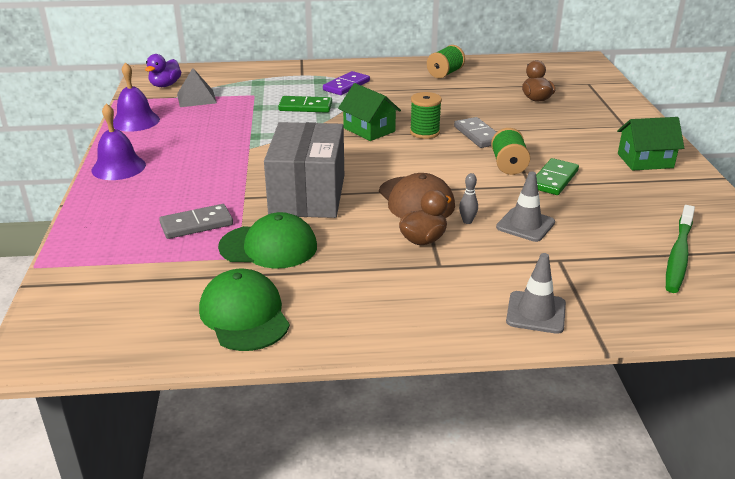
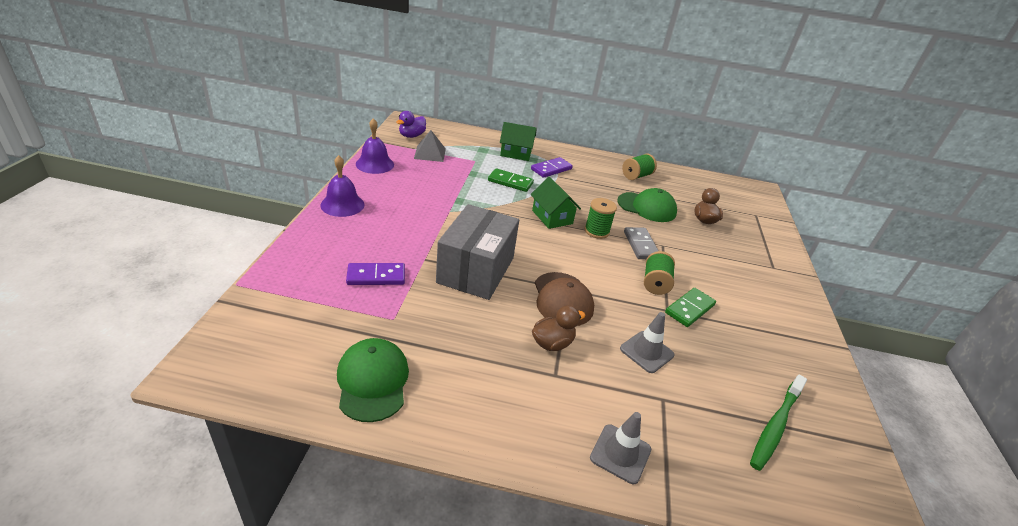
camera: 10 degrees right, 5 degrees up
grey domino [159,204,233,239] -> purple domino [346,263,405,285]
green cap [218,212,317,269] -> green cap moved to [617,188,677,222]
grey bowling pin [459,173,478,224] -> none
green house [617,117,684,171] -> green house moved to [500,122,536,161]

